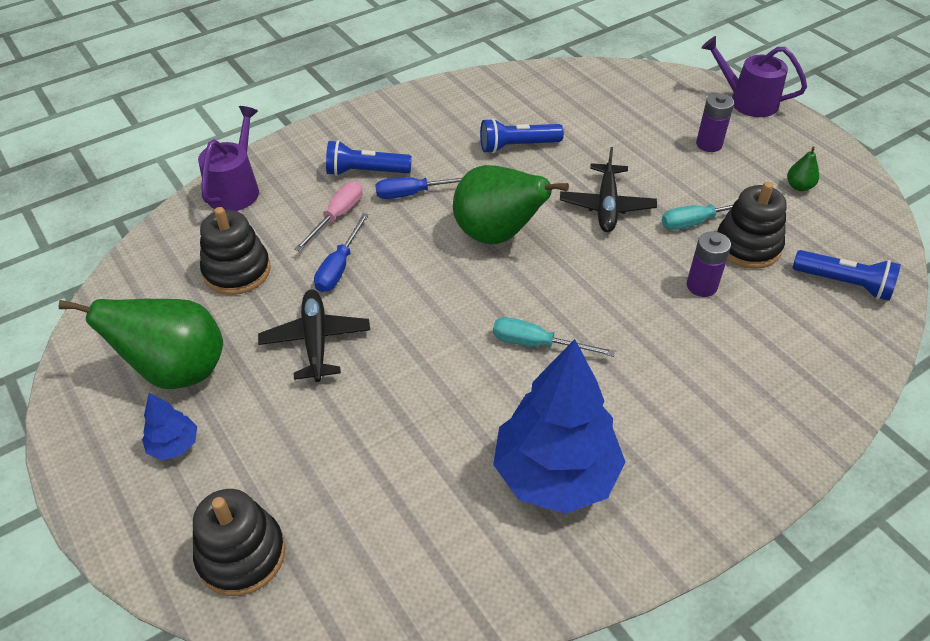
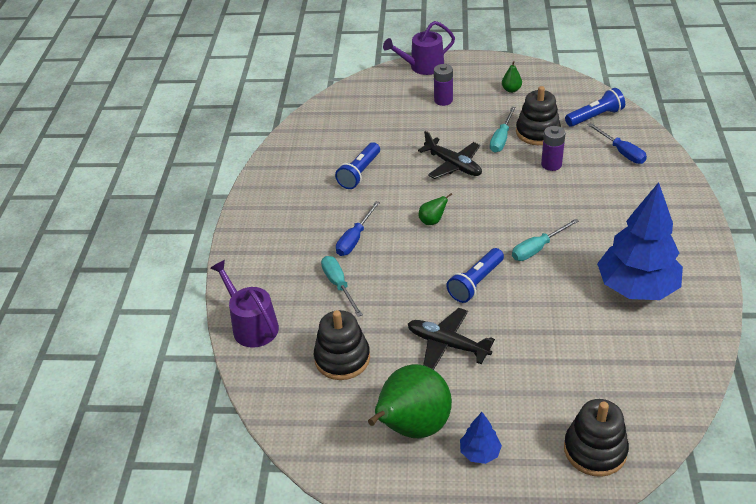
camera: 50 degrees left, 5 degrees down
pink screwdriver [294,182,363,252] -> turquoise screwdriver [321,256,363,317]
blue screwdriver [314,213,369,292] -> blue screwdriver moved to [587,123,647,164]
blue flashlight [326,140,412,176] -> blue flashlight moved to [446,248,504,303]
green pear [453,165,569,244] -> green pear [419,193,452,225], size x0.41

